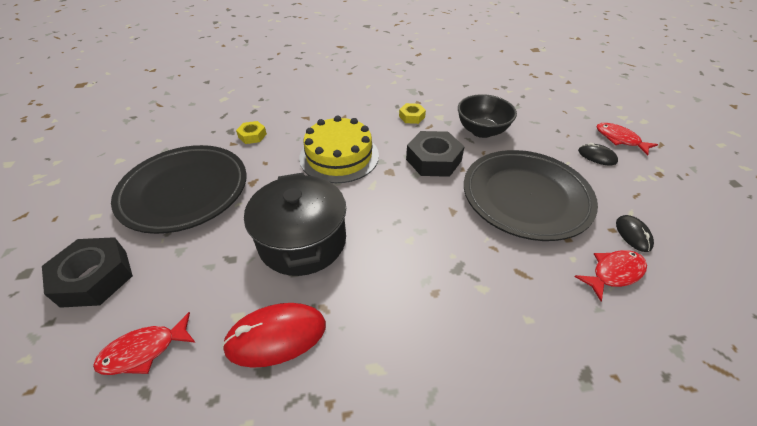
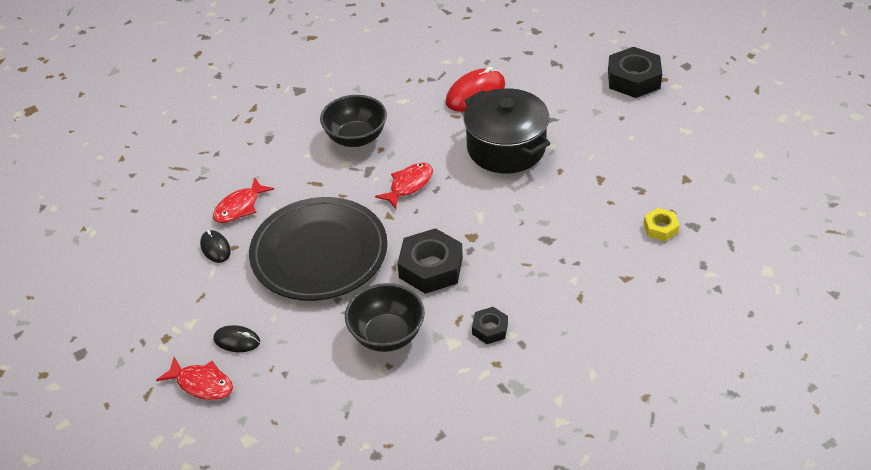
camera: 160 degrees right, 0 degrees up
red fish [93,312,196,375] -> red fish moved to [375,163,433,209]
black plate [111,145,247,234] -> none
yellow cake [299,116,379,183] -> none
yellow nut [399,103,426,124] -> black nut [472,307,508,344]
none -> black bowl [320,95,387,147]

